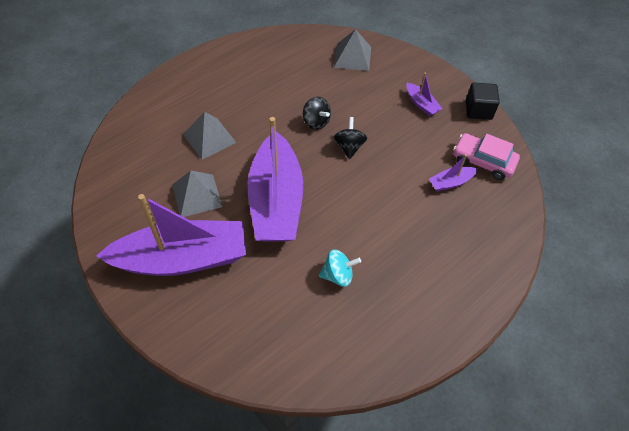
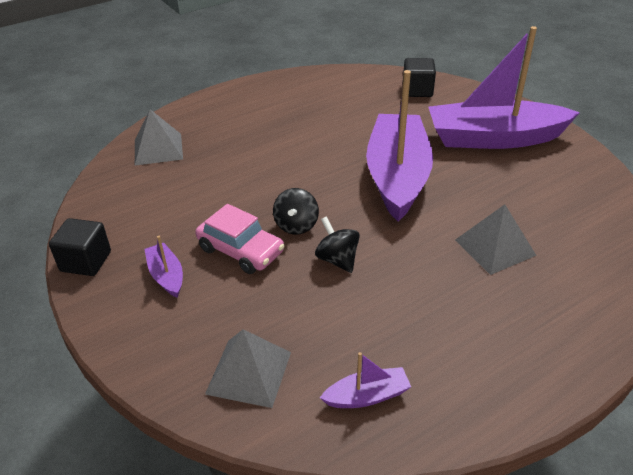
camera: 170 degrees left, 15 degrees down
grey pyramid [172,171,223,217] -> grey pyramid moved to [135,109,183,166]
turquoise spinning top [319,249,361,287] -> none
purple boat [429,154,478,192] -> purple boat moved to [320,352,411,408]
pink car [453,133,520,180] -> pink car moved to [195,204,284,274]
none -> black cube [403,58,436,97]

